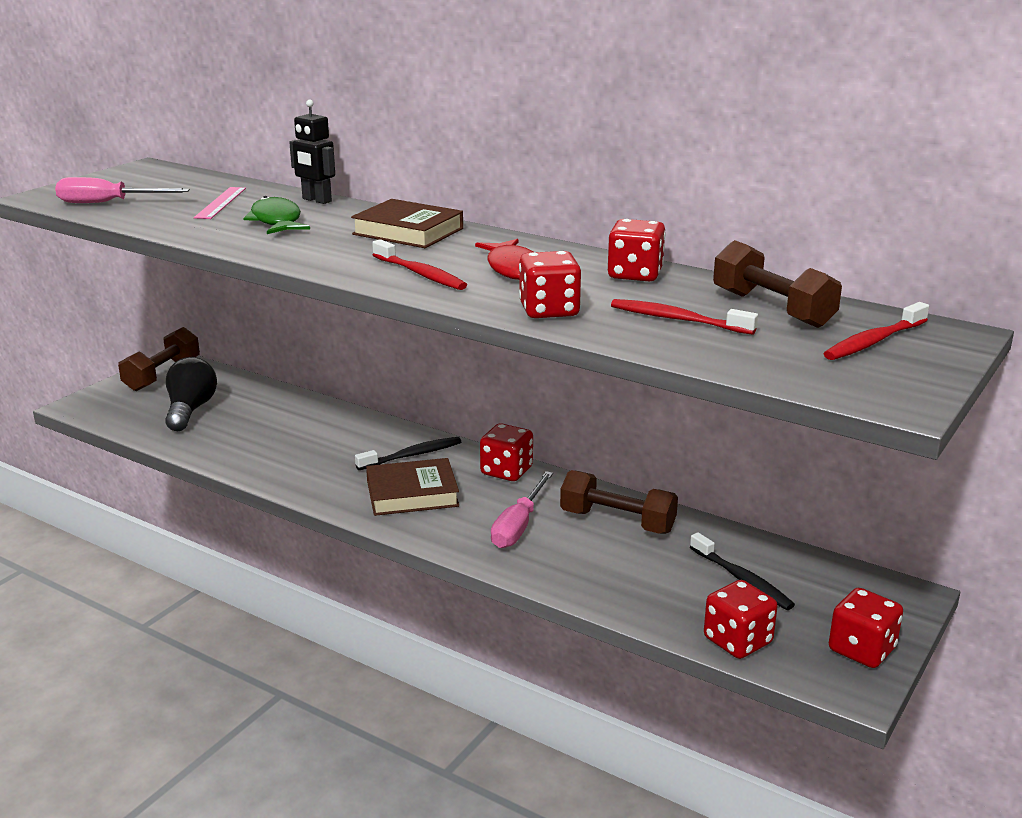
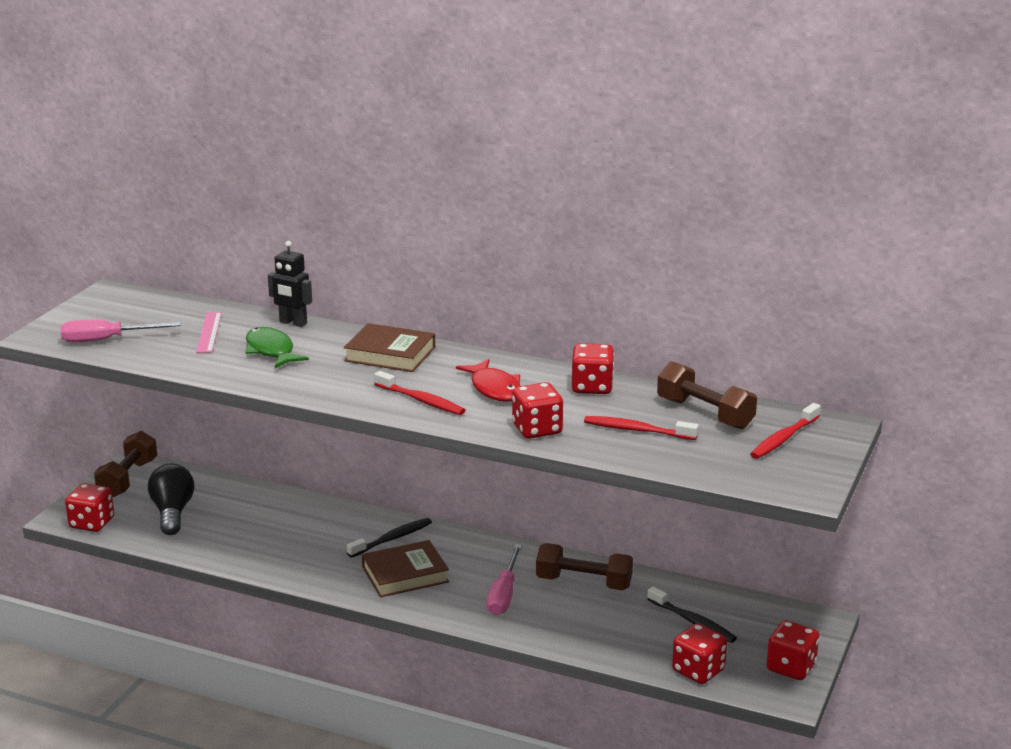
camera: 10 degrees left, 0 degrees up
red dice [480,423,533,481] -> red dice moved to [65,483,114,532]

